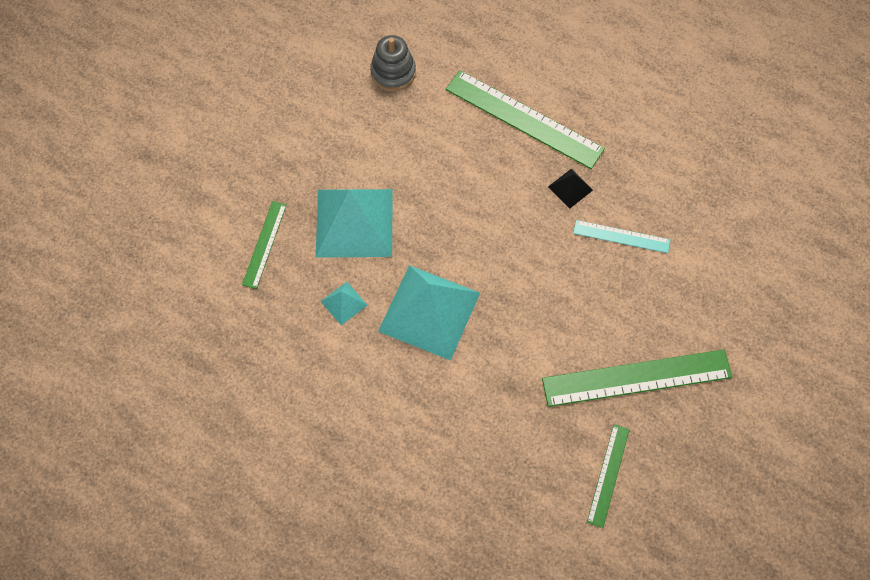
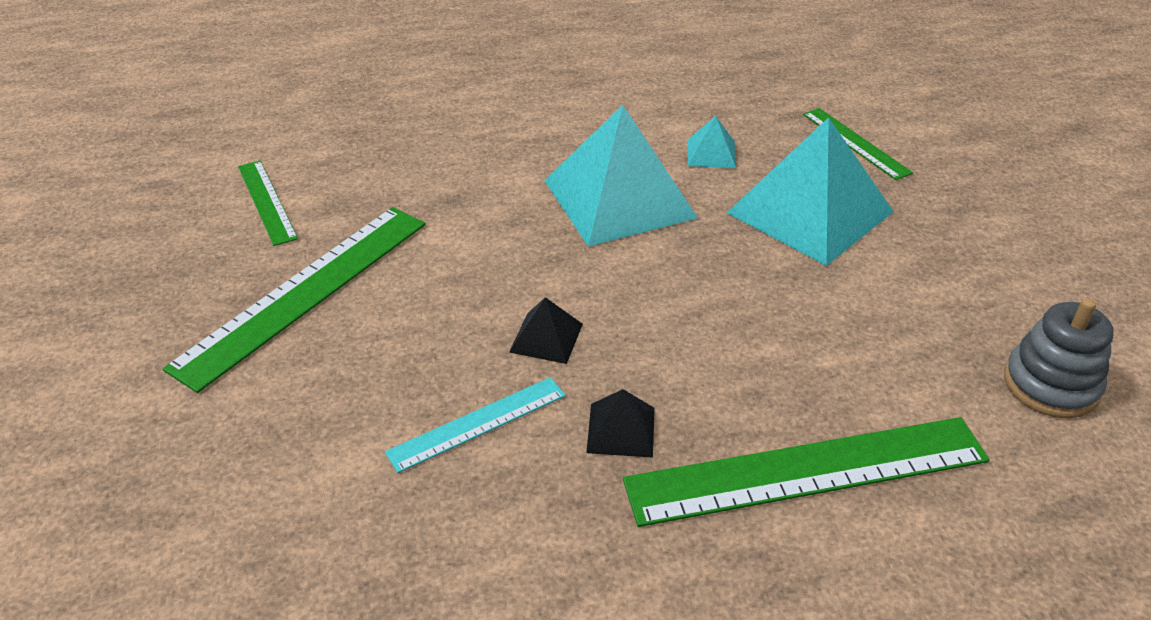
camera: 135 degrees right, 25 degrees down
none -> black pyramid [509,297,583,364]

